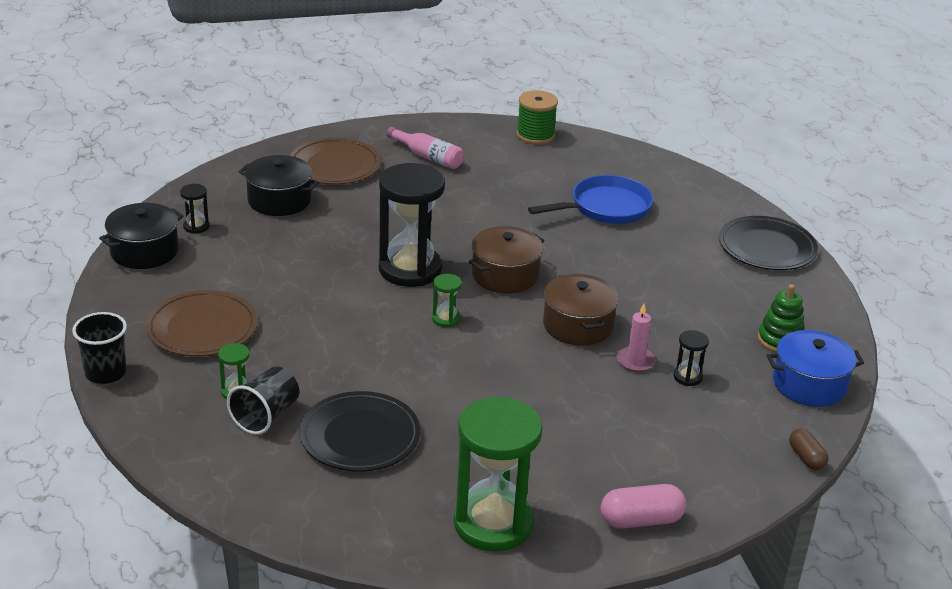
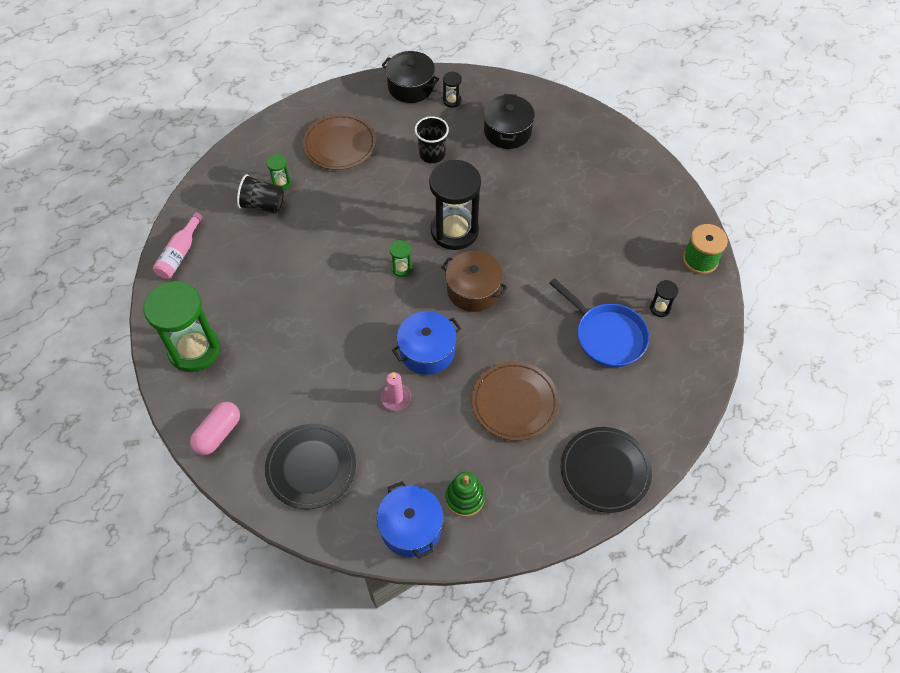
camera: 75 degrees right, 25 degrees up
black cup [72,312,127,384] -> black cup moved to [415,116,449,163]
brown plate [290,138,381,185] -> brown plate moved to [472,361,559,441]
black plate [299,391,421,472] -> black plate moved to [265,424,356,509]
pink bottle [387,127,464,169] -> pink bottle moved to [153,212,202,279]
brown pot [543,274,619,346] -> blue pot [392,311,461,375]
pink capsule [601,484,686,528] -> pink capsule turned 60 degrees clockwise [190,402,240,455]
black hourglass [673,330,709,386] -> black hourglass moved to [650,280,678,317]
brown capsule [789,428,829,470] -> none

